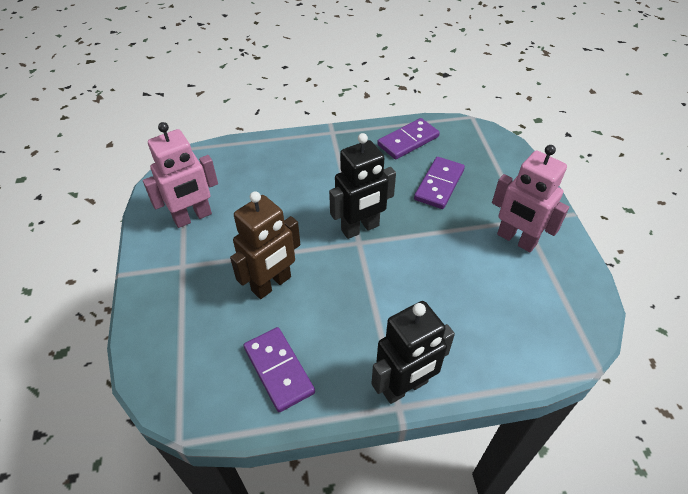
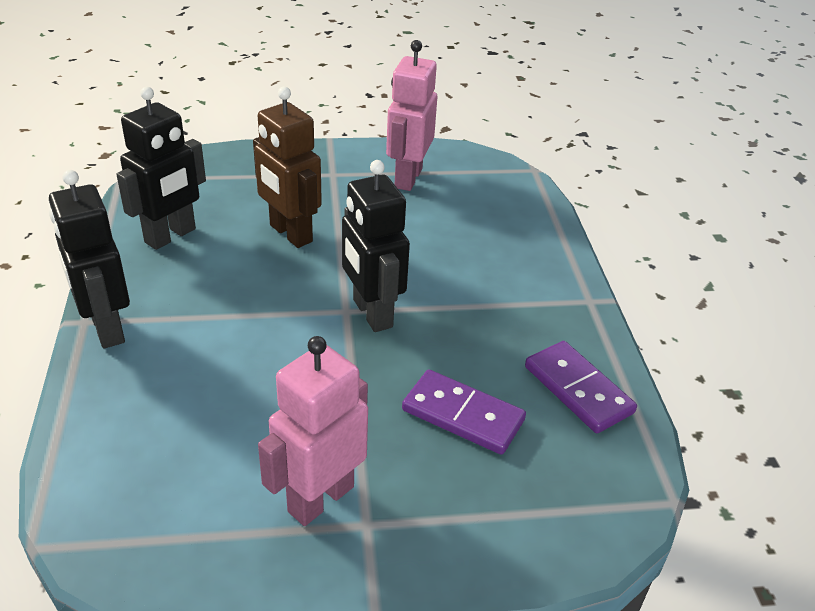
camera: 90 degrees right, 10 degrees down
pink robot [143,122,218,228] -> pink robot turned 45 degrees clockwise [386,40,437,191]
purple domino [244,327,315,412] -> black robot [116,87,206,250]

